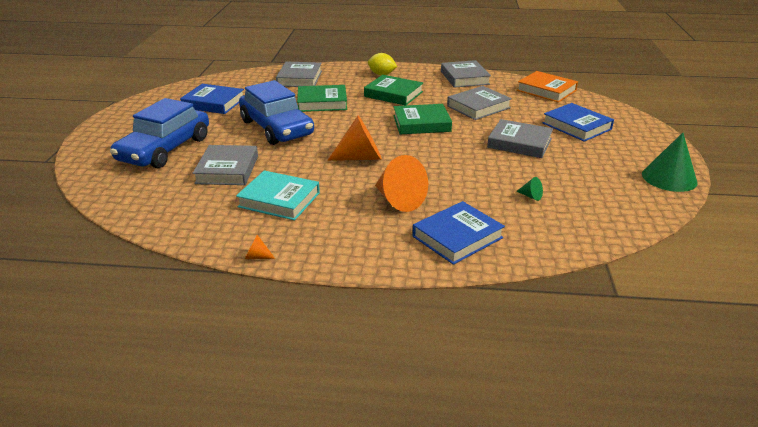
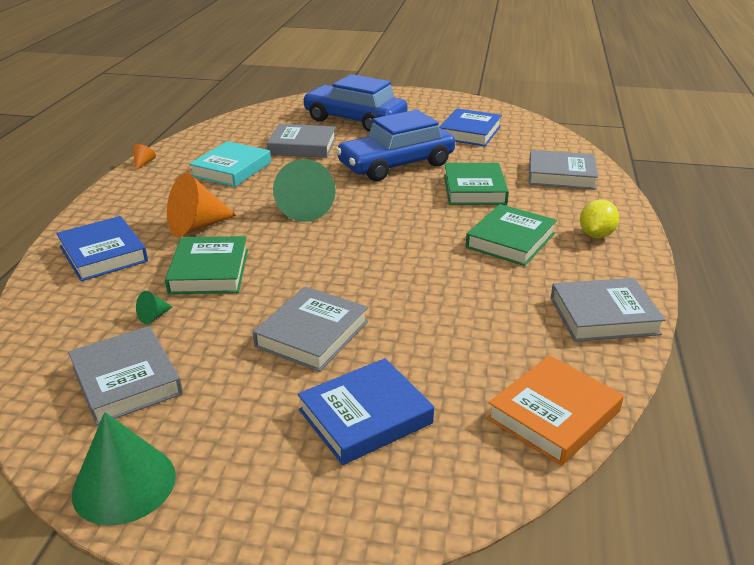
camera: 95 degrees right, 0 degrees up
orange cone [328,116,382,161] -> green cone [273,159,336,222]
green book [393,104,452,134] -> green book moved to [165,236,248,294]
grey book [447,86,512,120] -> grey book moved to [68,326,183,425]

